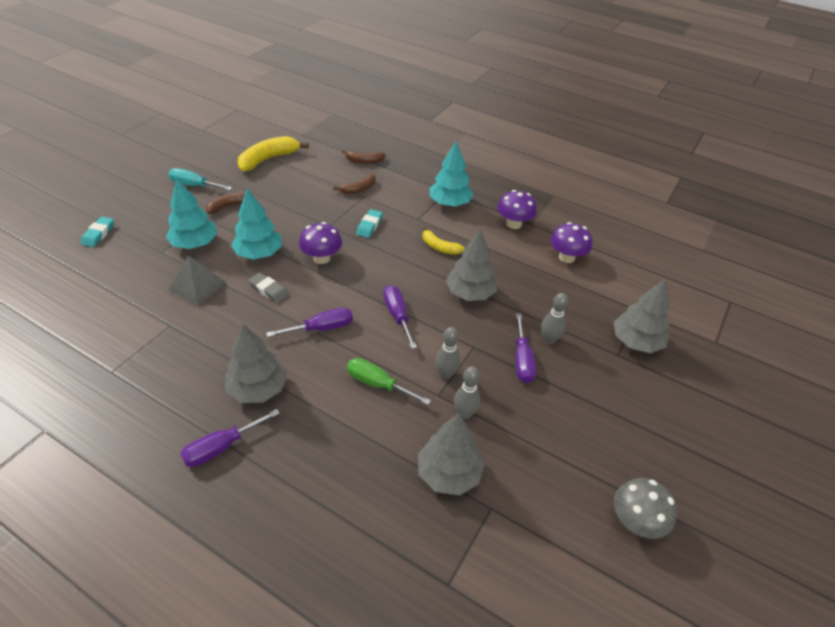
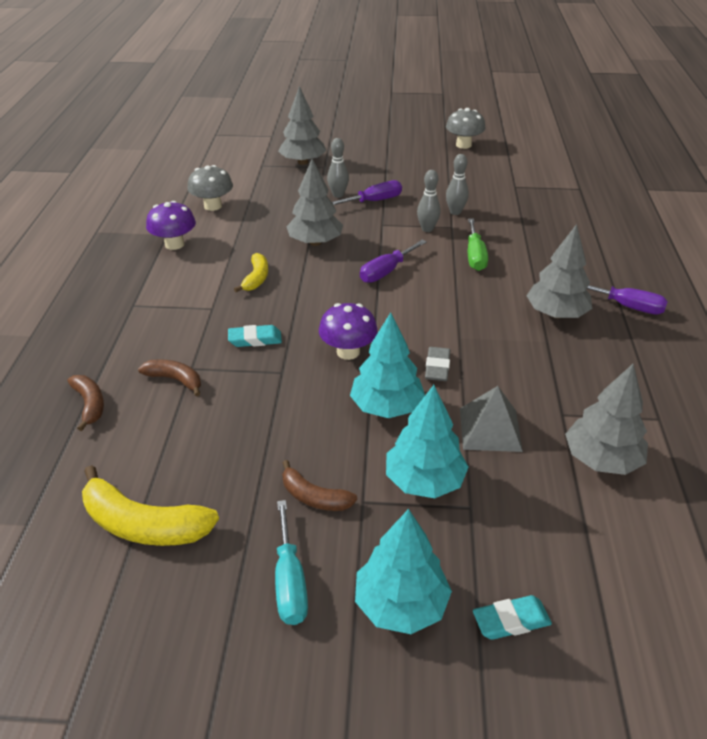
camera: 115 degrees left, 5 degrees down
purple screwdriver [266,308,353,337] -> none
grey tree [418,413,485,495] -> grey tree moved to [565,364,648,475]
turquoise tree [430,141,473,207] -> turquoise tree moved to [355,509,452,634]
purple mushroom [550,222,592,263] -> grey mushroom [187,165,233,211]

